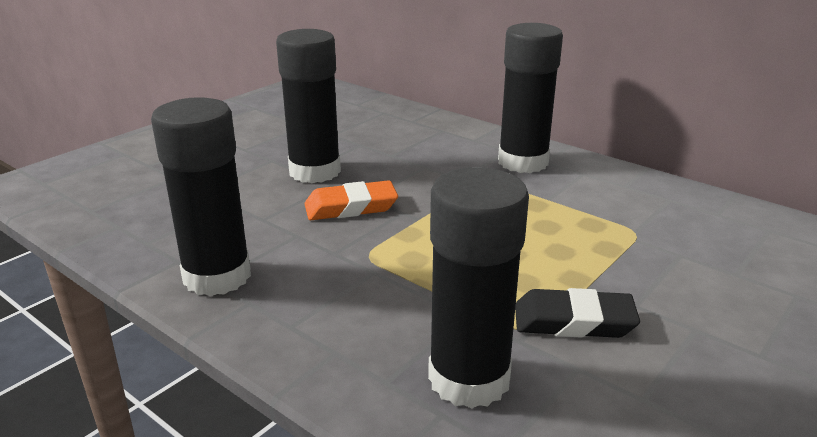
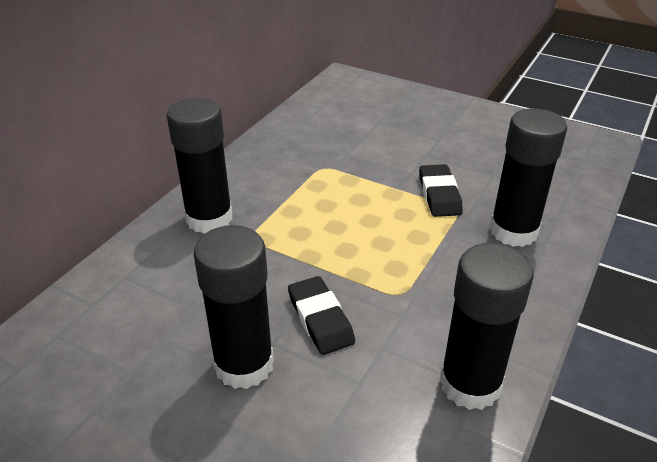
camera: 100 degrees left, 10 degrees up
orange eraser [304,180,398,220] -> black eraser [288,276,355,355]

